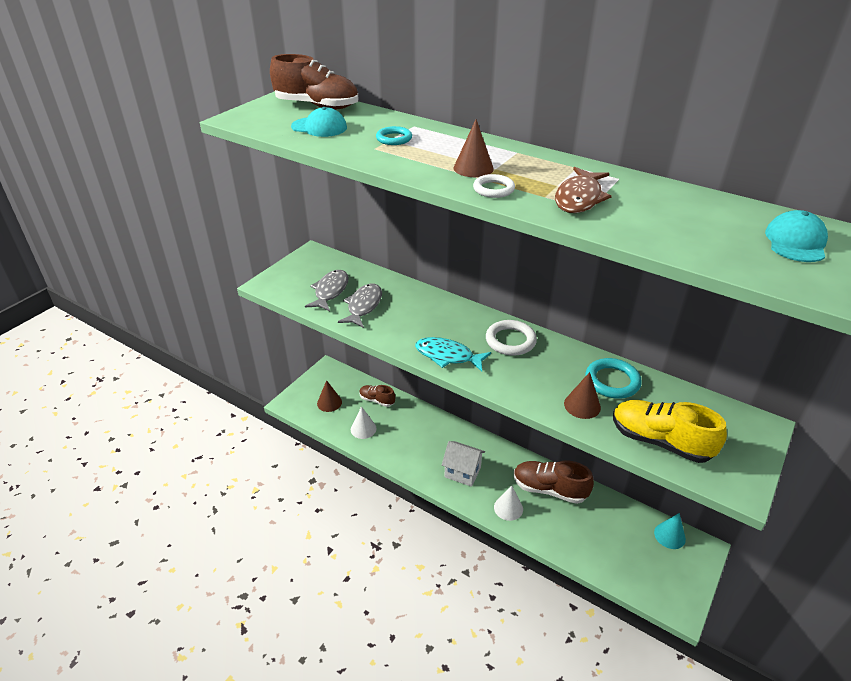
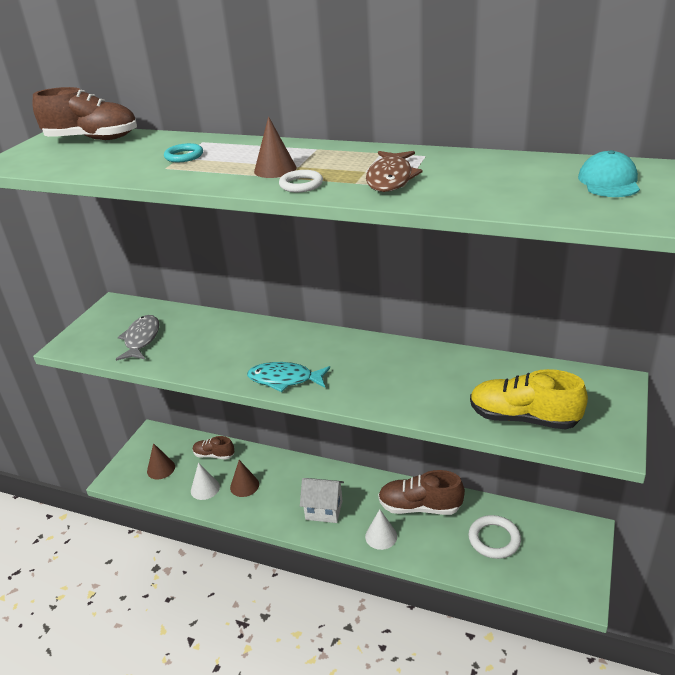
camera: 10 degrees left, 5 degrees down
turquoise cap [291,107,347,137] -> none
grey fish [338,284,382,328] -> none
white ring [486,320,537,356] -> white ring moved to [469,515,521,559]
brown cone [564,372,601,419] -> brown cone moved to [230,460,259,497]
turquoise ring [586,358,642,398] -> none
turquoise cone [654,513,686,549] -> none

